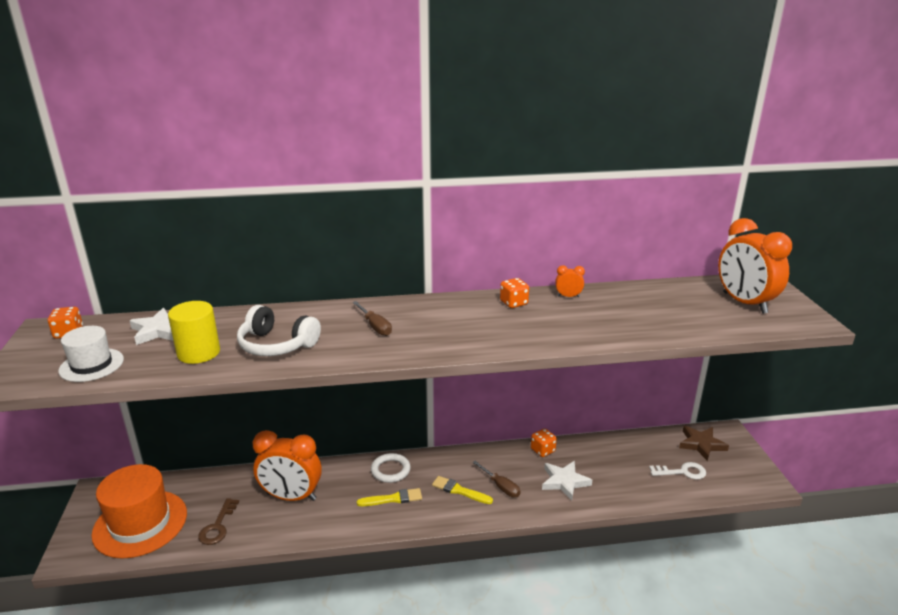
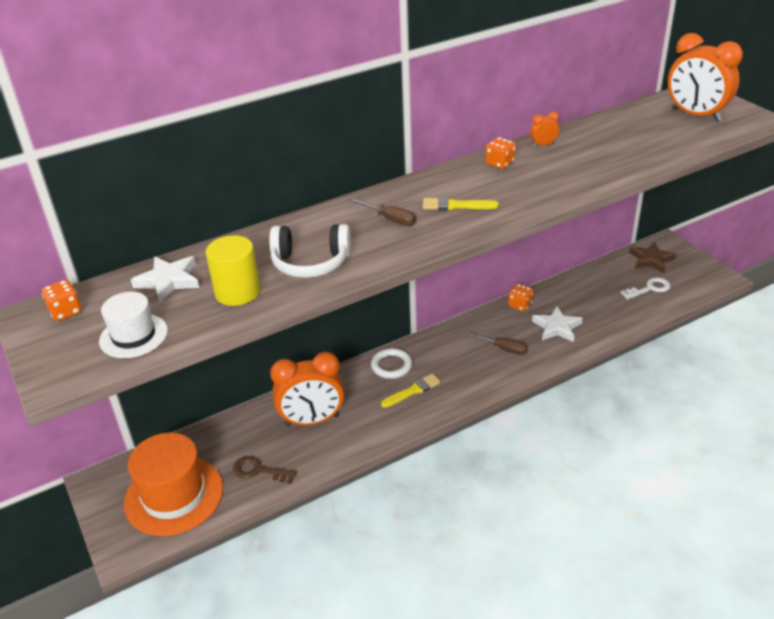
camera: 20 degrees left, 10 degrees up
brown key [198,498,239,545] -> brown key turned 120 degrees clockwise [233,456,297,484]
yellow brush [432,476,493,504] -> yellow brush moved to [423,197,499,210]

